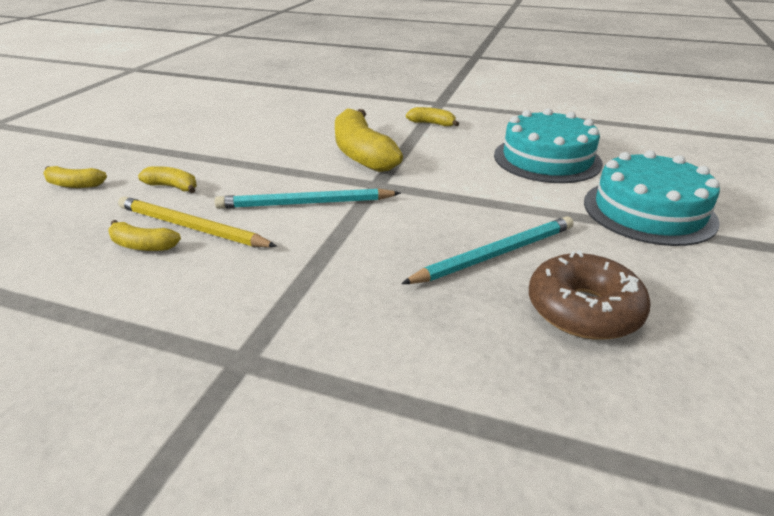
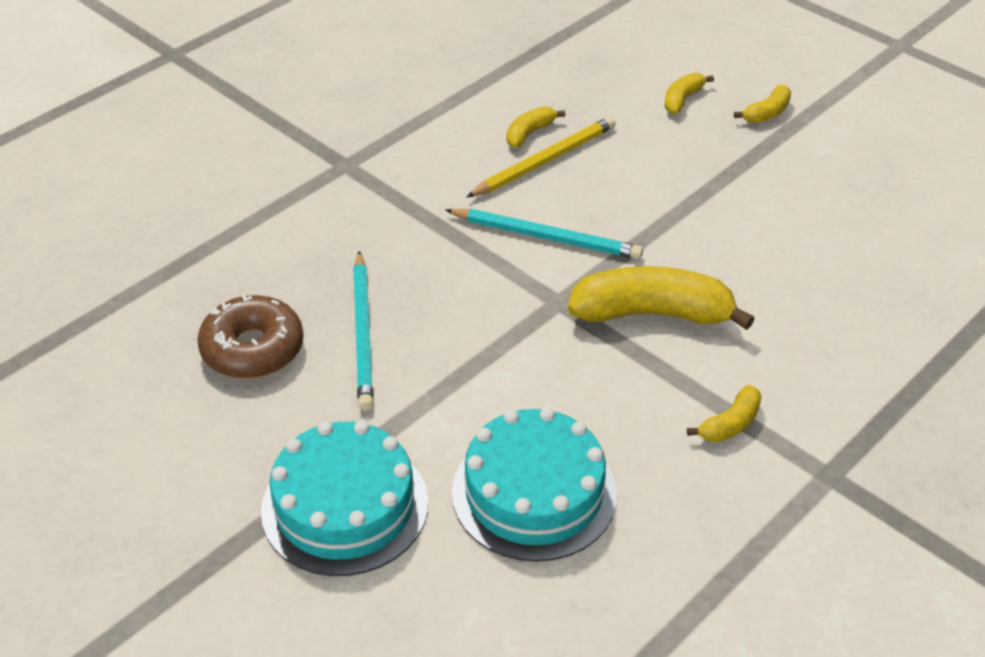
camera: 115 degrees right, 10 degrees up
yellow banana [138,166,197,193] -> yellow banana moved to [734,85,791,123]
turquoise pencil [214,188,401,209] -> turquoise pencil turned 90 degrees clockwise [445,209,643,259]

